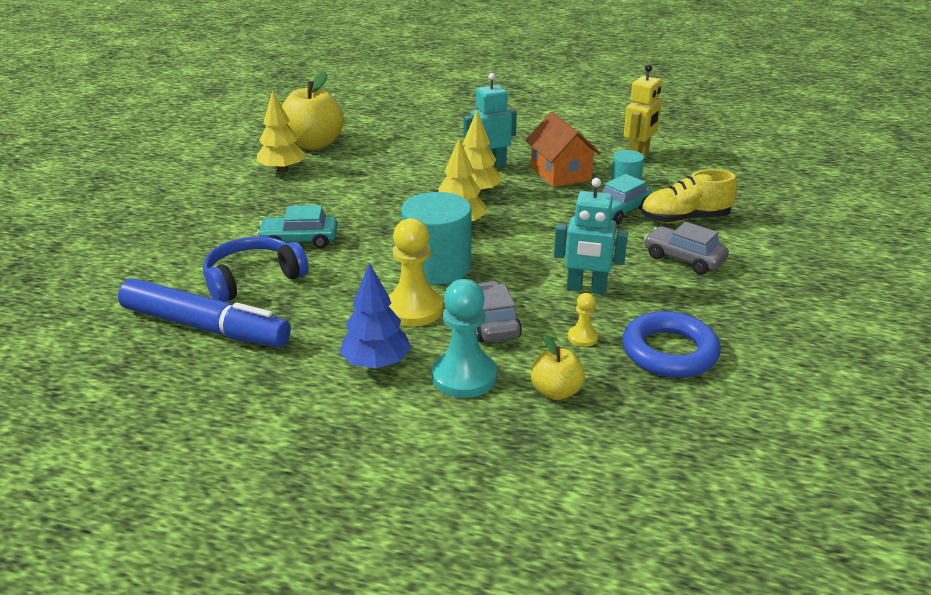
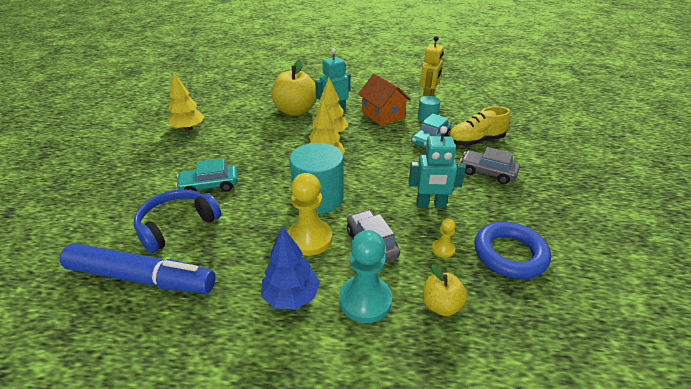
camera: 10 degrees left, 5 degrees up
yellow apple [282,72,344,150] -> yellow apple moved to [272,59,317,116]

